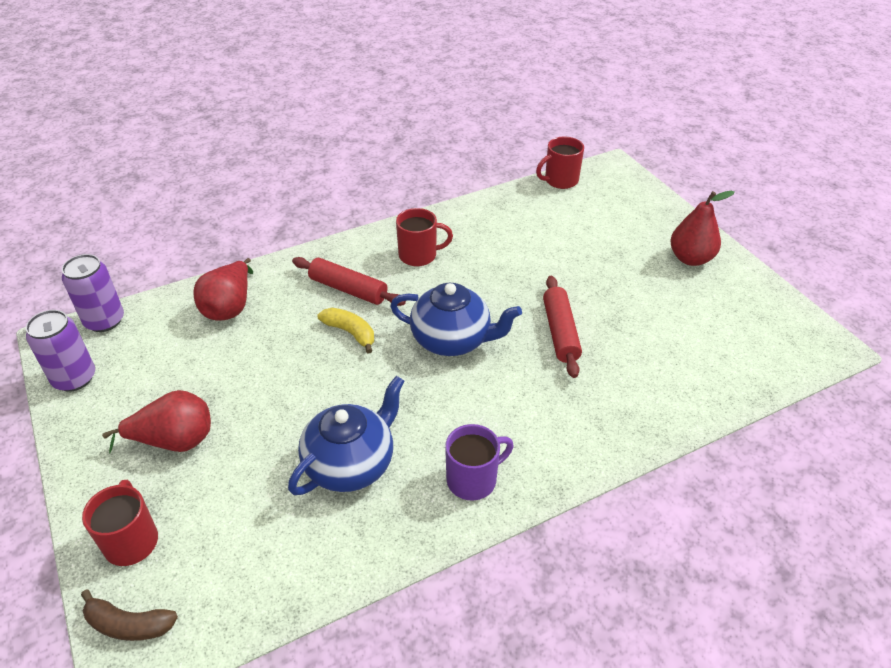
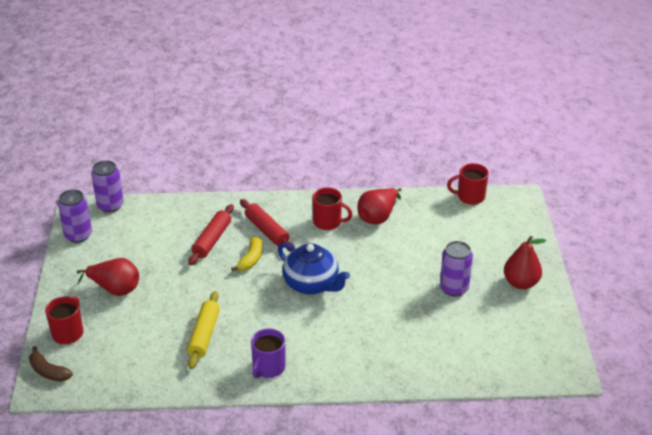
camera: 25 degrees right, 5 degrees down
red pear [193,258,253,321] -> red pear moved to [357,188,402,224]
blue teapot [288,376,404,495] -> yellow rolling pin [187,291,220,369]
yellow banana [318,308,374,354] -> yellow banana turned 45 degrees clockwise [231,237,262,272]
purple mug [445,424,514,501] -> purple mug turned 120 degrees clockwise [251,328,285,378]
red rolling pin [543,276,582,378] -> red rolling pin moved to [188,204,234,265]
none -> purple can [440,241,473,297]

